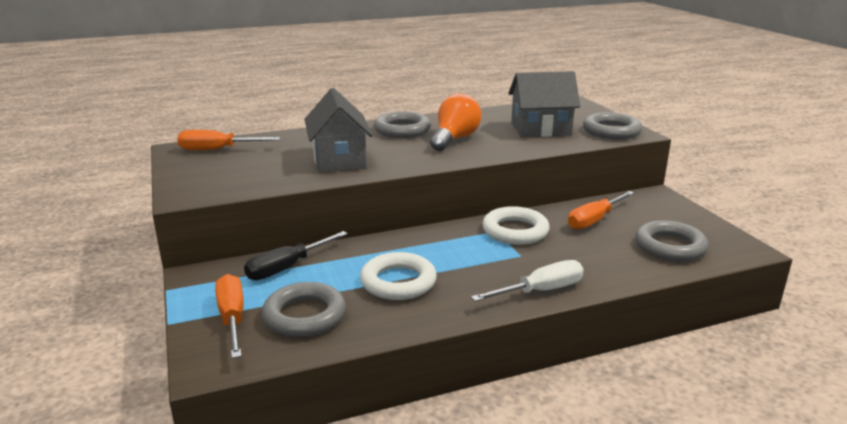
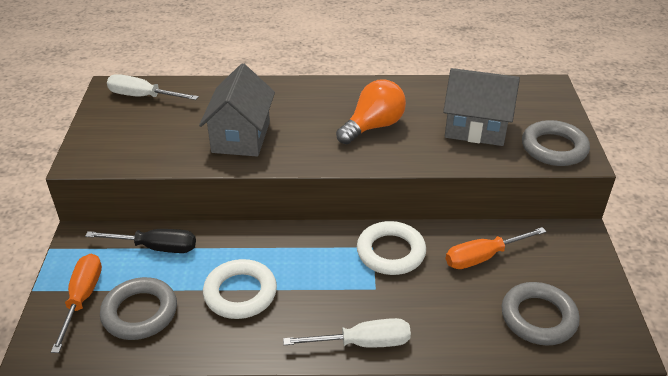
camera: 20 degrees right, 15 degrees up
orange screwdriver [177,130,280,150] -> white screwdriver [107,74,199,100]
black screwdriver [244,231,348,280] -> black screwdriver turned 150 degrees counterclockwise [85,229,196,253]
grey ring [374,111,431,138] -> none

